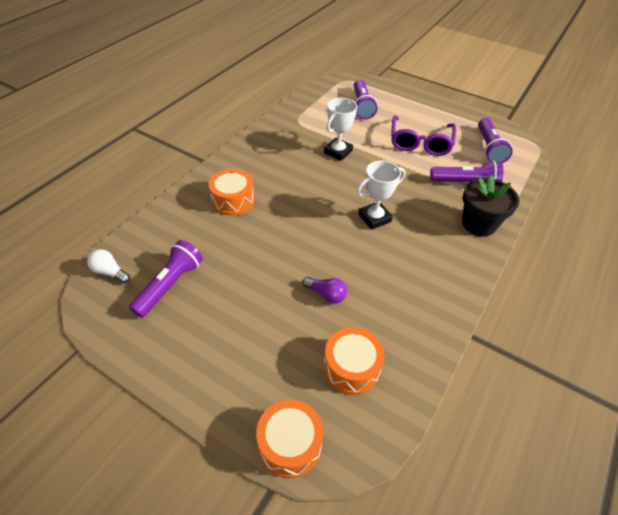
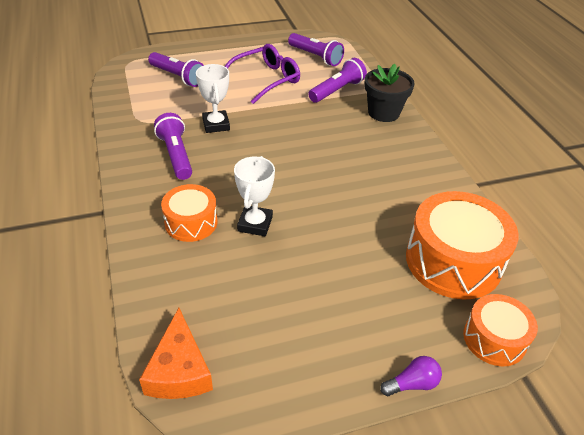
camera: 50 degrees left, 5 degrees down
white light bulb [87,249,130,284] -> orange cheese [139,308,213,399]
purple flashlight [129,240,203,318] -> purple flashlight moved to [154,113,192,180]
purple light bulb [303,277,347,304] -> purple light bulb moved to [380,356,442,396]
orange drum [324,327,385,395] -> orange drum [406,191,519,300], size x1.74
white trophy [357,160,406,230] -> white trophy moved to [234,156,275,236]
purple glasses [391,115,456,156] -> purple glasses turned 90 degrees counterclockwise [225,44,300,104]

